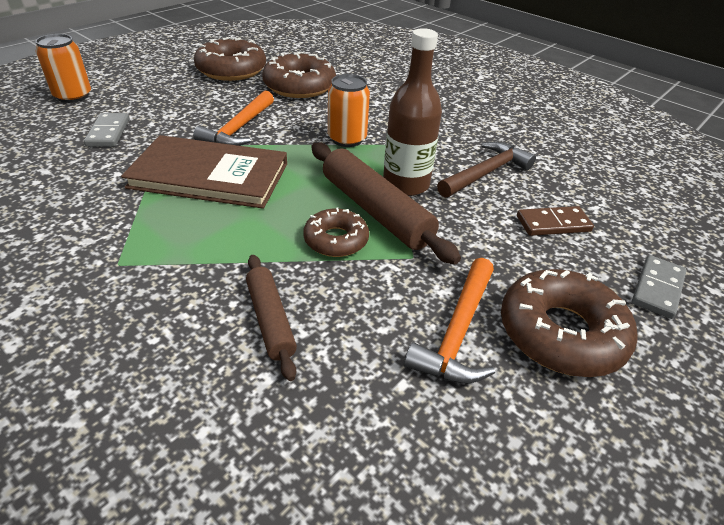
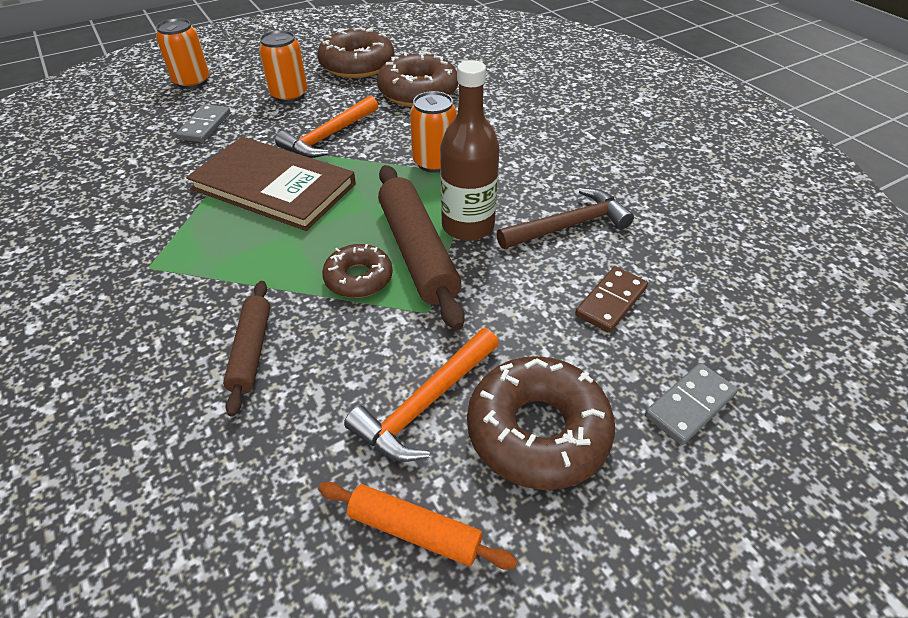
camera: 20 degrees right, 5 degrees up
brown domino [517,206,594,236] -> brown domino turned 60 degrees counterclockwise [575,266,648,333]
none -> orange can [259,30,307,103]
none -> orange rolling pin [318,482,518,570]

